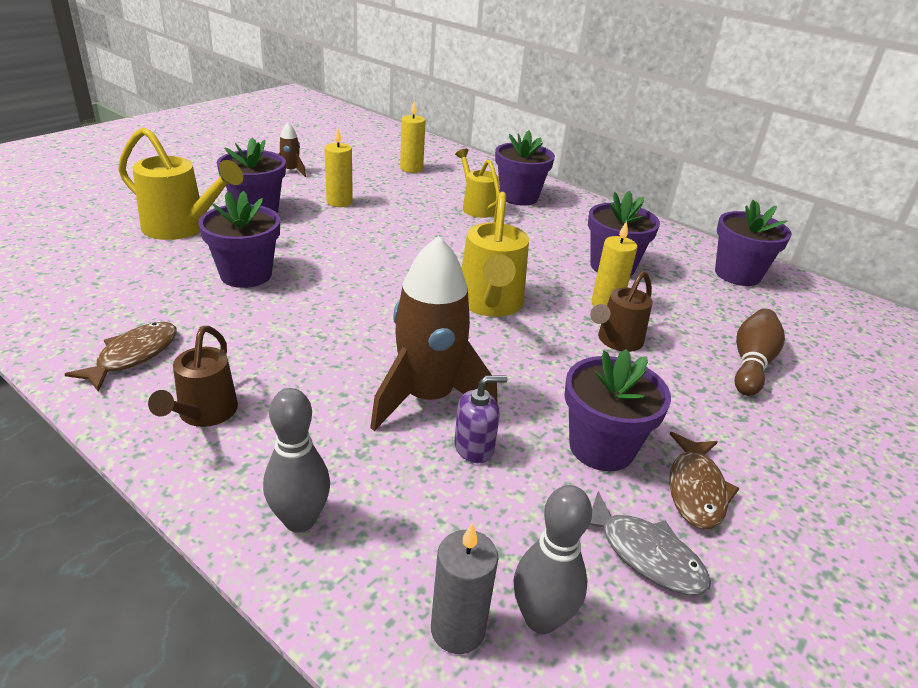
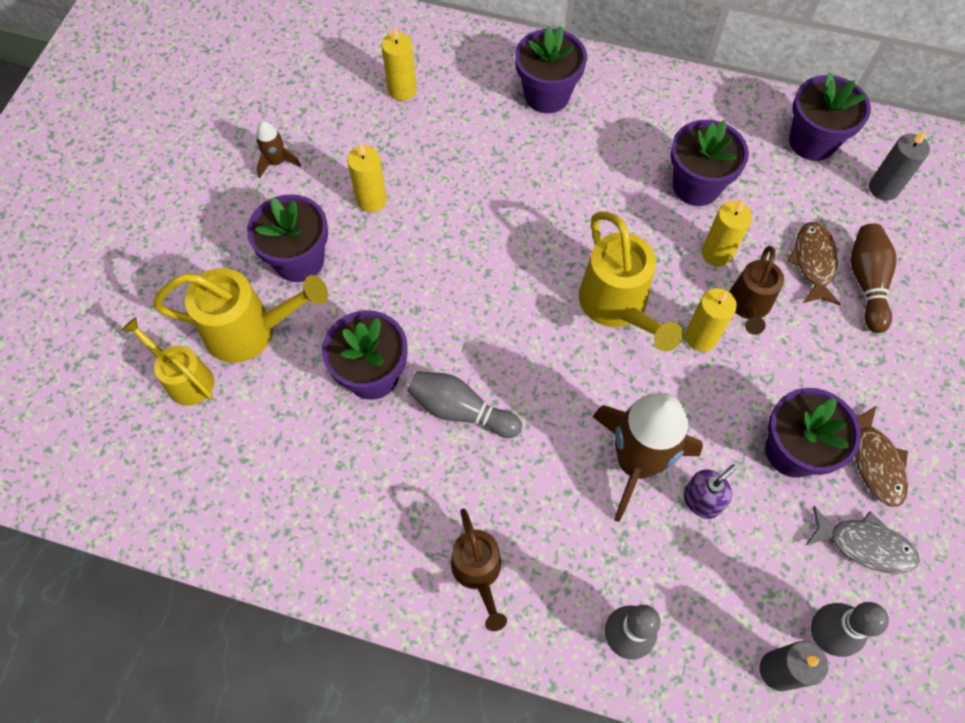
camera: 20 degrees left, 30 degrees up
brown fish [65,322,177,392] -> brown fish moved to [787,222,841,305]
yellow watering can [455,149,500,218] -> yellow watering can moved to [122,317,214,406]
none -> grey bowling pin [407,371,522,438]
none -> yellow candle [685,288,737,352]
none -> grey candle [869,131,930,201]

